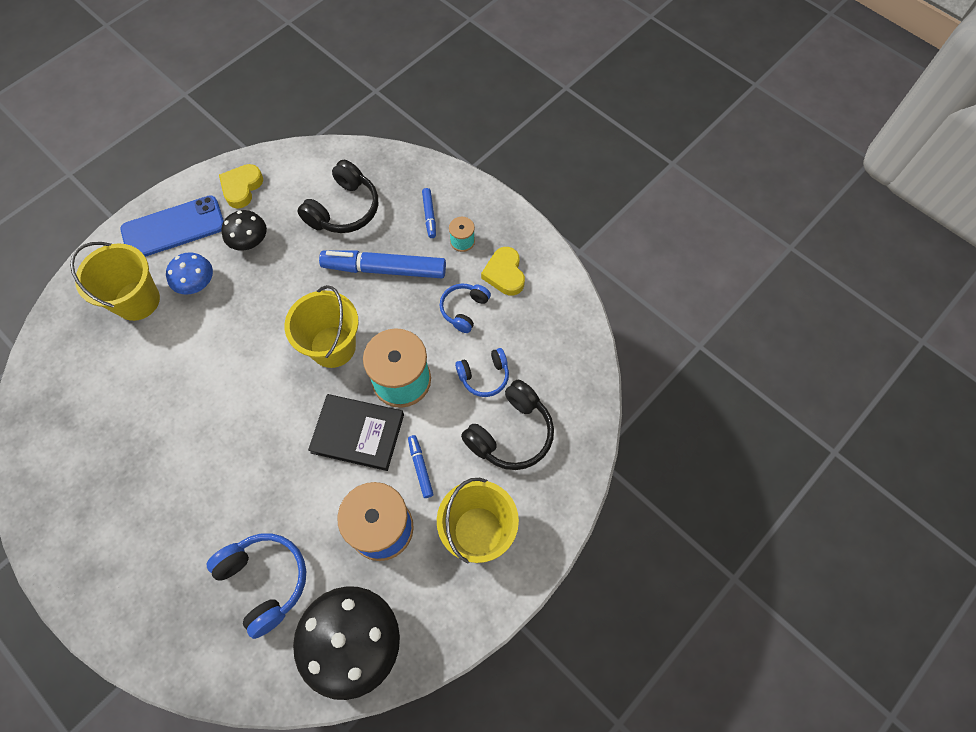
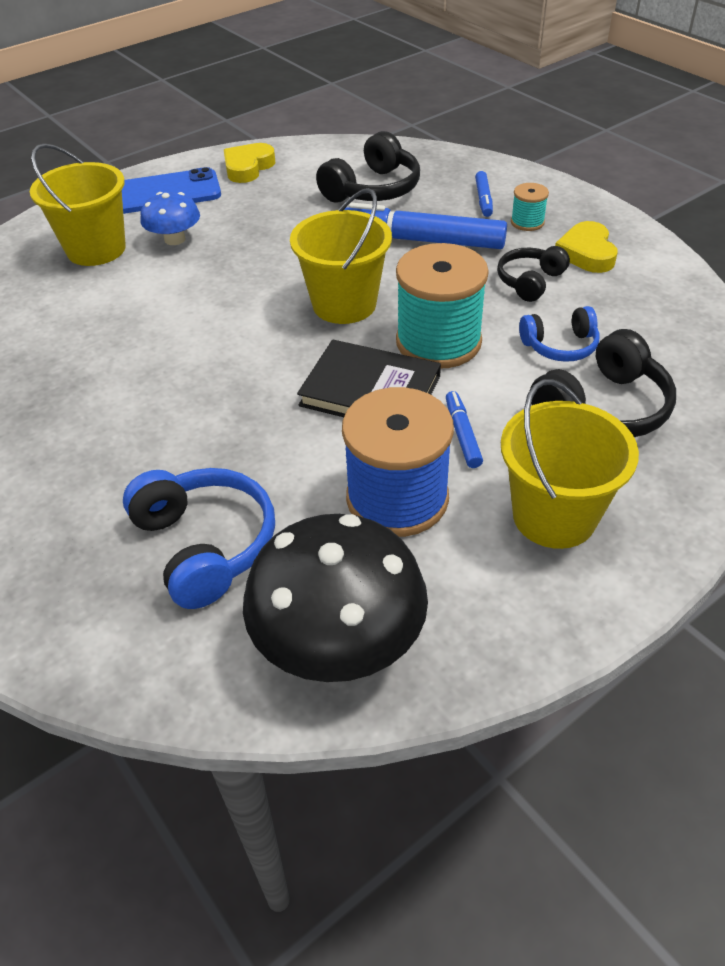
camera: 10 degrees right, 20 degrees down
black mushroom [221,210,267,251] -> none
blue headphones [440,284,491,333] -> black headphones [497,246,570,302]

